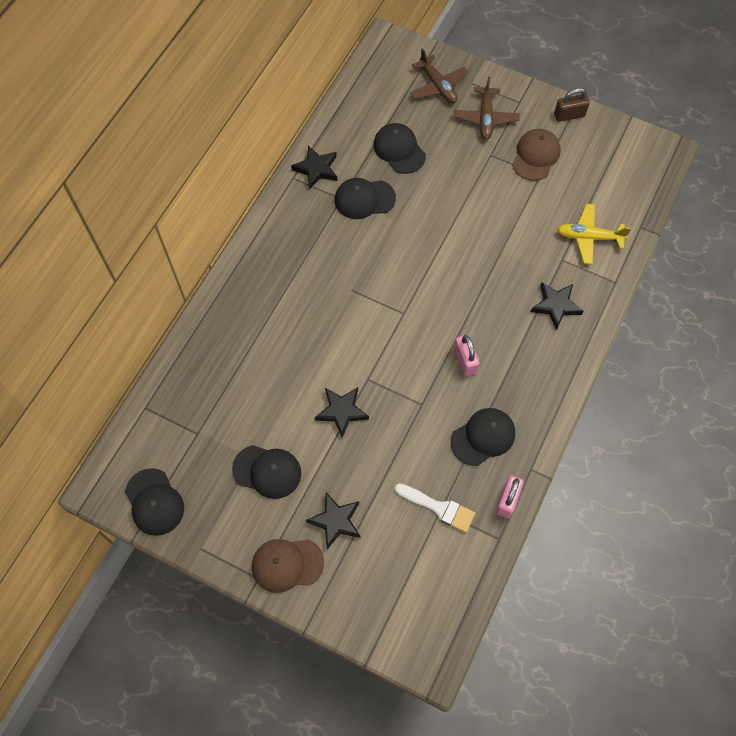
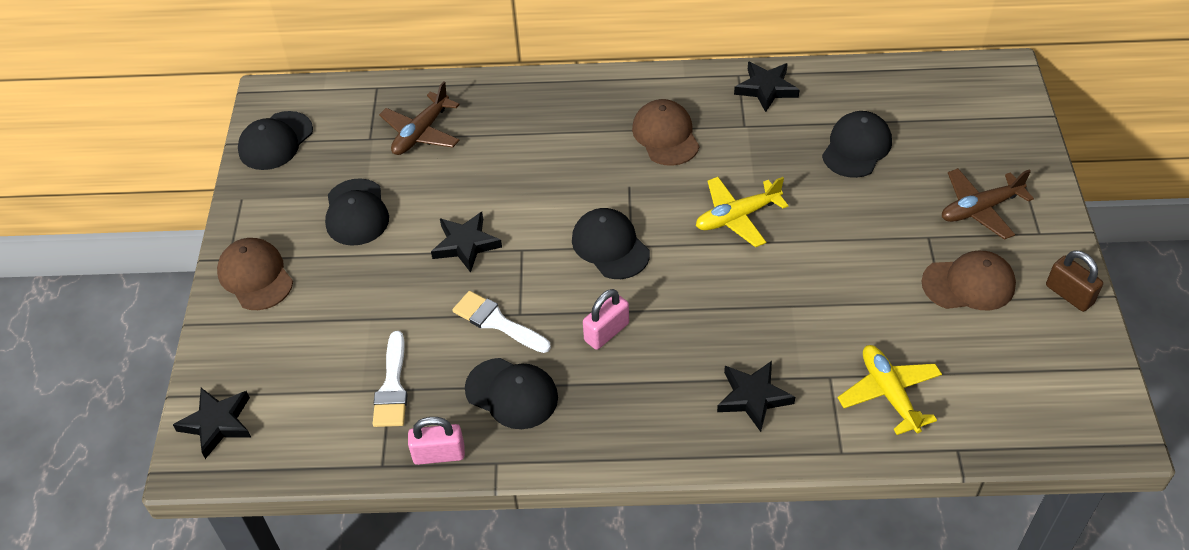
camera: 65 degrees right, 15 degrees down
black star [306,492,360,550] -> black star moved to [173,388,251,459]
black cap [335,178,396,219] -> black cap moved to [572,208,650,279]
brown plane [410,48,468,104] -> brown plane moved to [379,81,460,155]
none -> white brush [452,291,551,353]
none -> brown cap [632,99,700,166]
none -> yellow plane [696,177,788,247]

